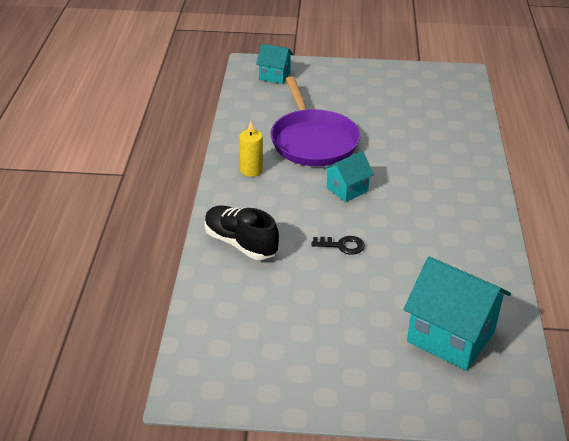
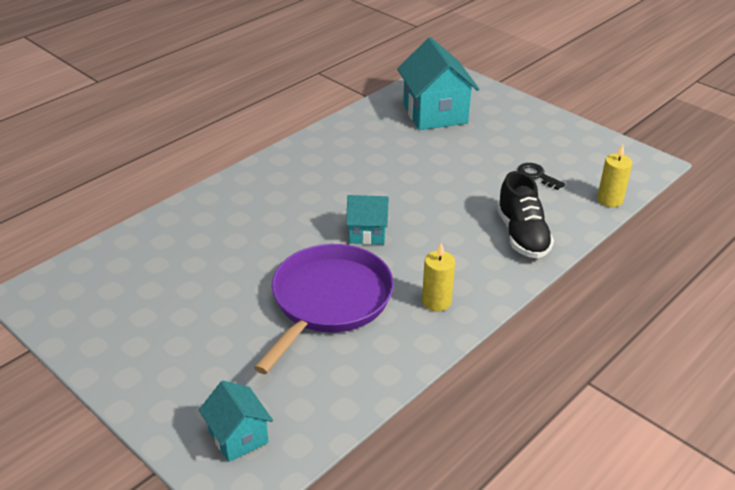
camera: 140 degrees left, 0 degrees up
black key [311,236,365,255] -> black key moved to [518,163,566,190]
none -> yellow candle [597,144,632,207]

